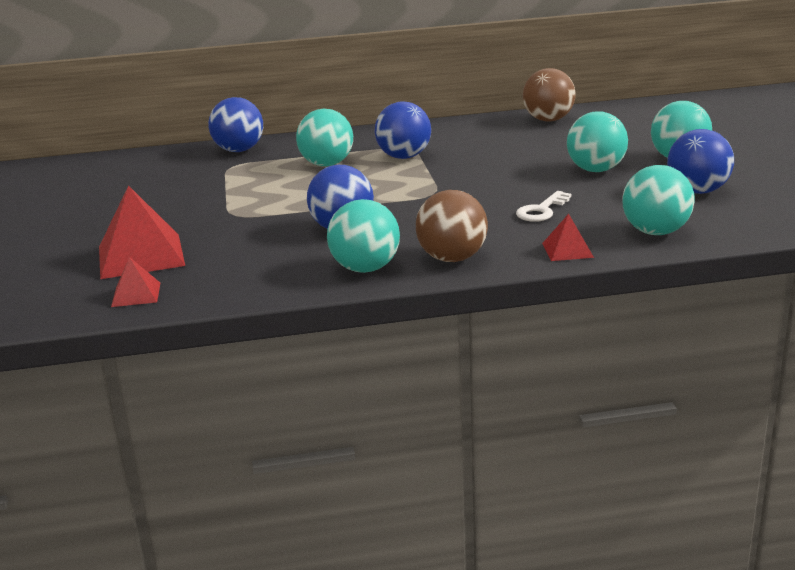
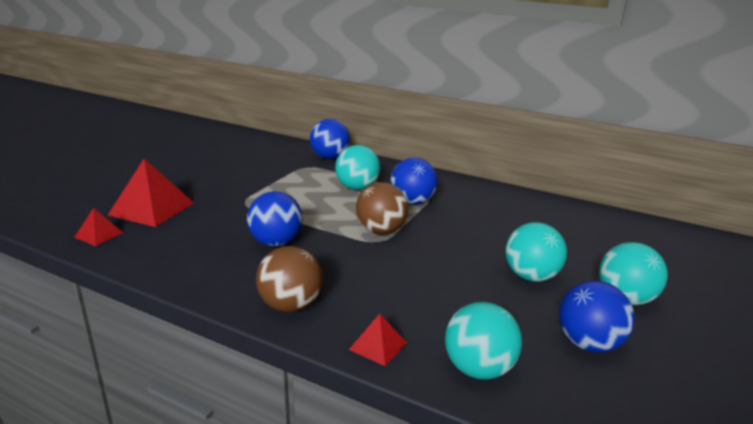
camera: 35 degrees right, 0 degrees up
turquoise ball [327,199,400,273] -> none
white key [516,191,571,222] -> none
brown ball [523,68,576,122] -> brown ball moved to [356,182,408,235]

